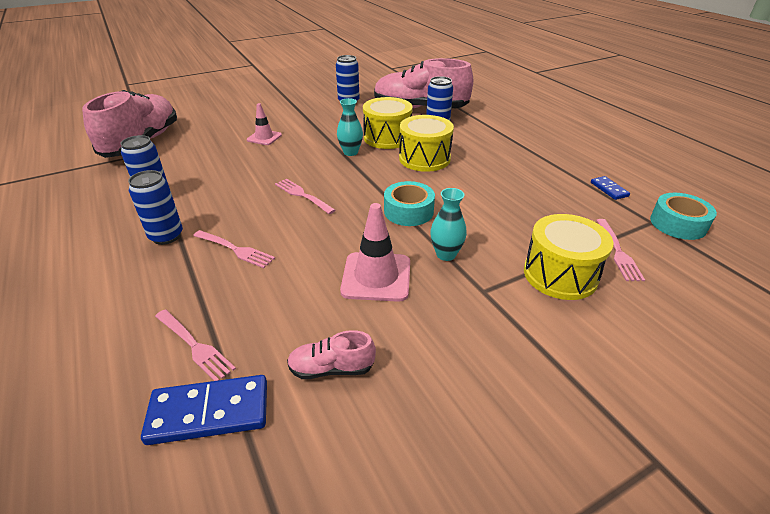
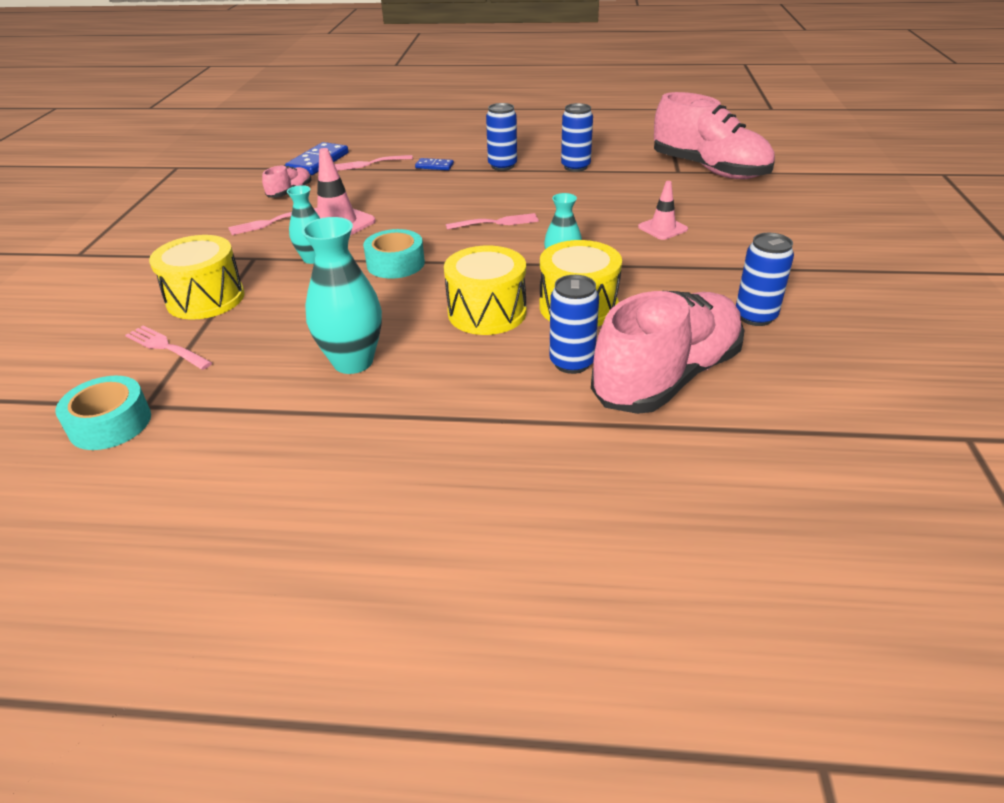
camera: 125 degrees right, 0 degrees up
pink fork [193,230,275,268] -> pink fork moved to [228,208,317,235]
blue domino [591,176,630,200] -> blue domino moved to [415,158,454,170]
none -> turquoise vase [302,217,382,374]

